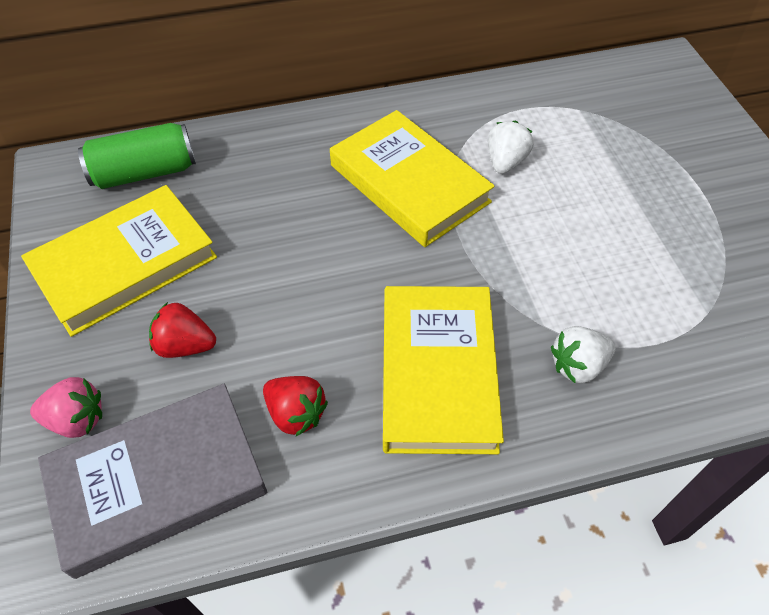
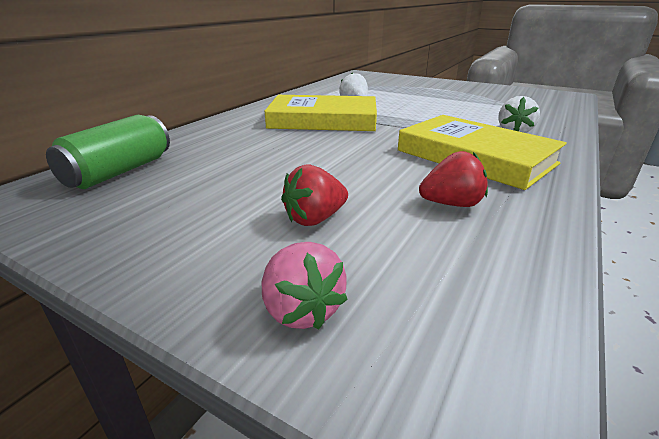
camera: 45 degrees left, 25 degrees down
yellow book [21,185,217,337] -> none
pink strawberry [30,377,102,438] -> pink strawberry turned 105 degrees clockwise [262,242,347,329]
grey book [38,384,267,579] -> none

